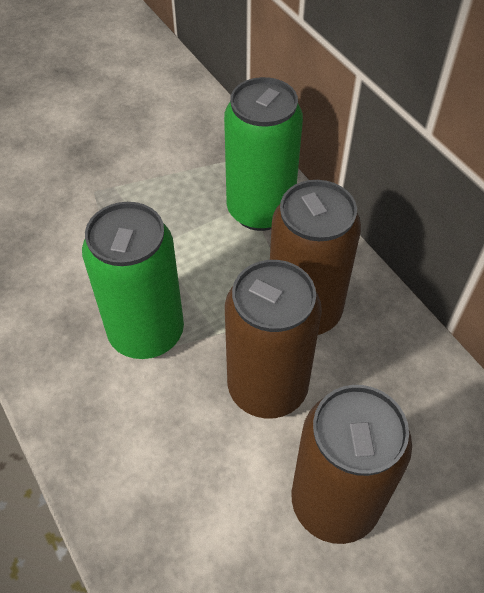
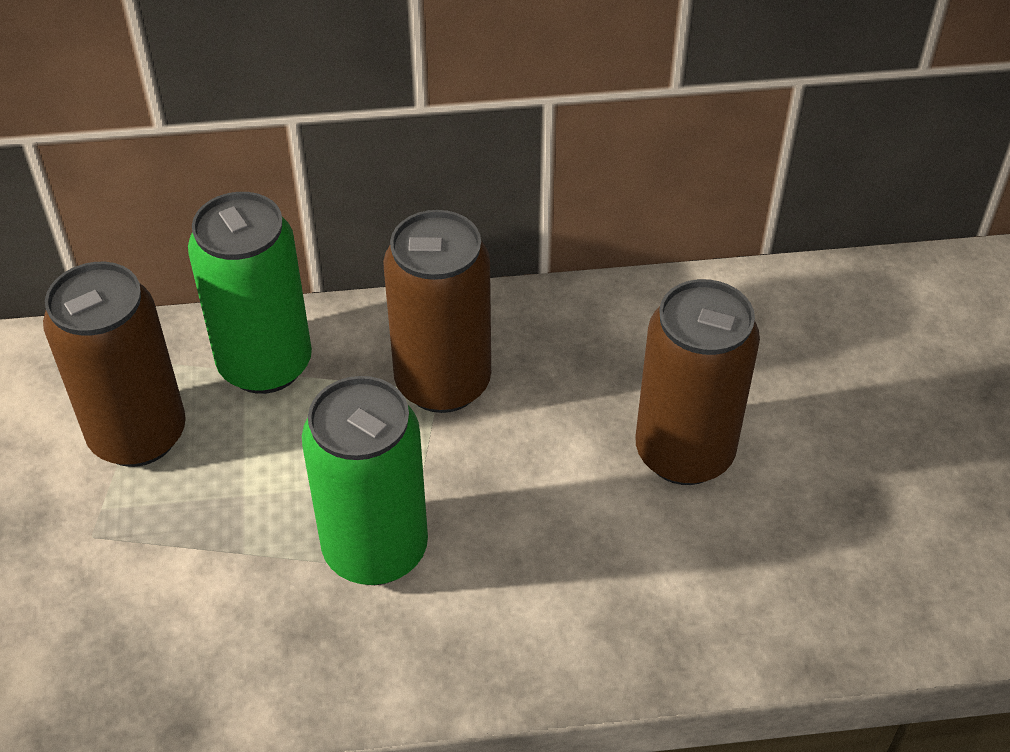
camera: 65 degrees left, 5 degrees down
brown can [225,260,322,418] -> brown can moved to [43,262,186,467]

